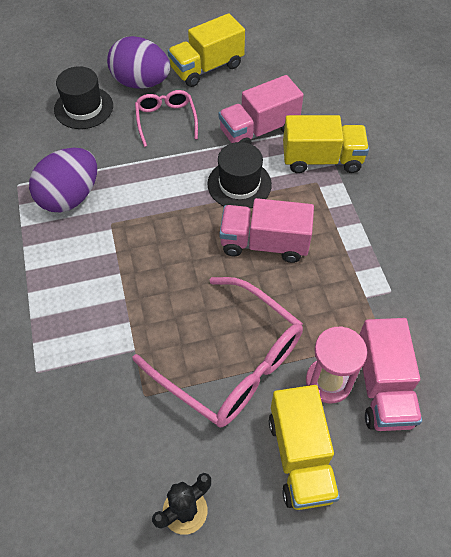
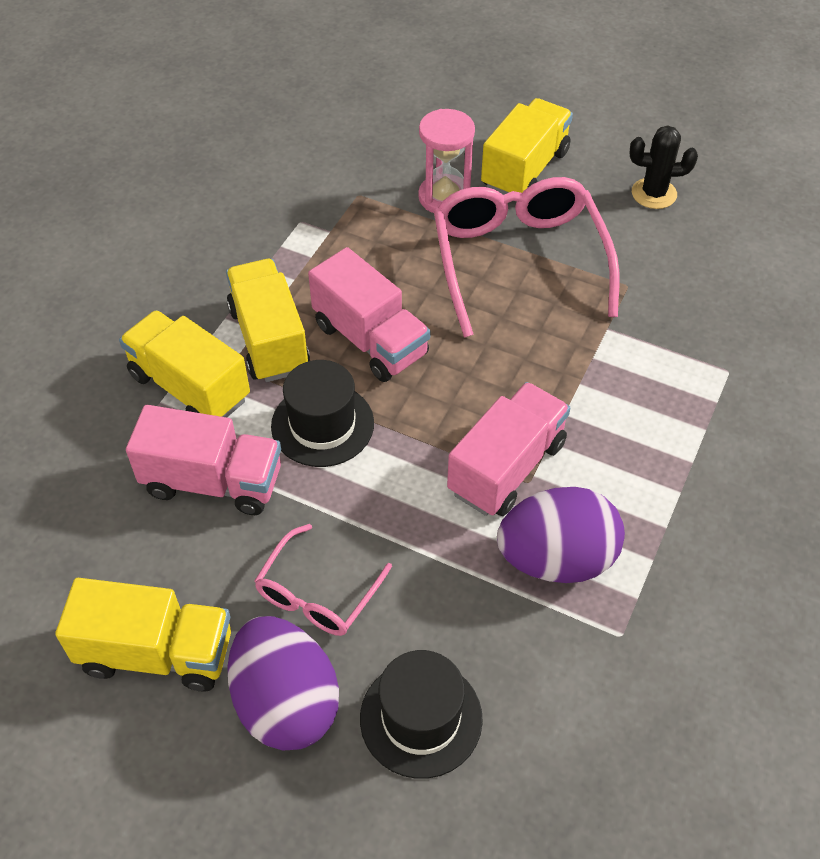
camera: 140 degrees left, 5 degrees down
pink truck [359,318,422,431] -> pink truck moved to [447,382,570,516]
none -> yellow truck [226,259,310,382]

